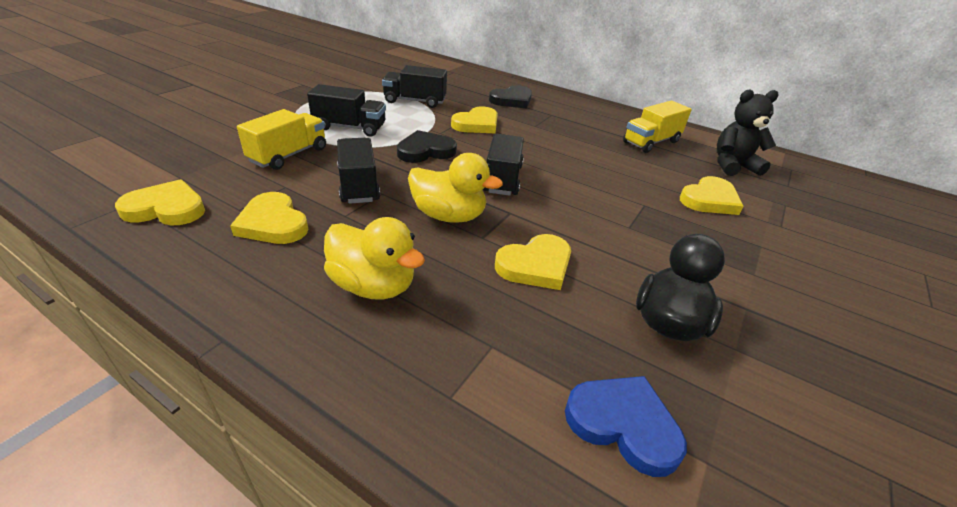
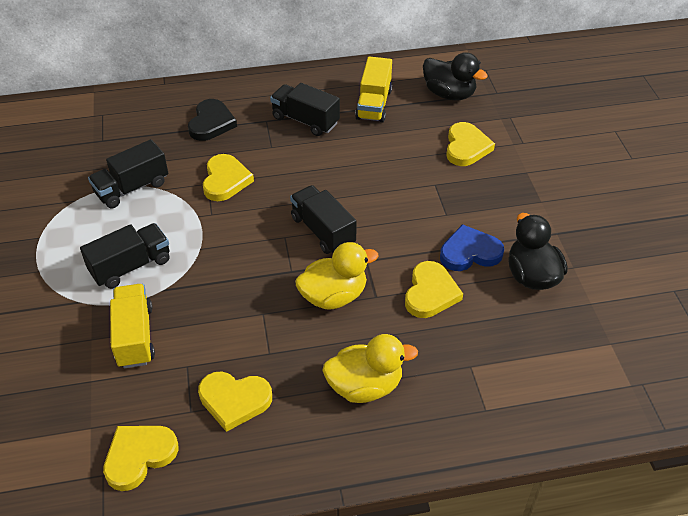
camera: 40 degrees left, 10 degrees up
black truck [337,138,380,204] -> black truck moved to [270,83,340,136]
black heart [397,130,457,163] -> none
blue heart [565,376,687,477] -> blue heart moved to [440,224,504,271]
black teddy bear [717,90,779,176] -> black duck [423,52,488,100]

